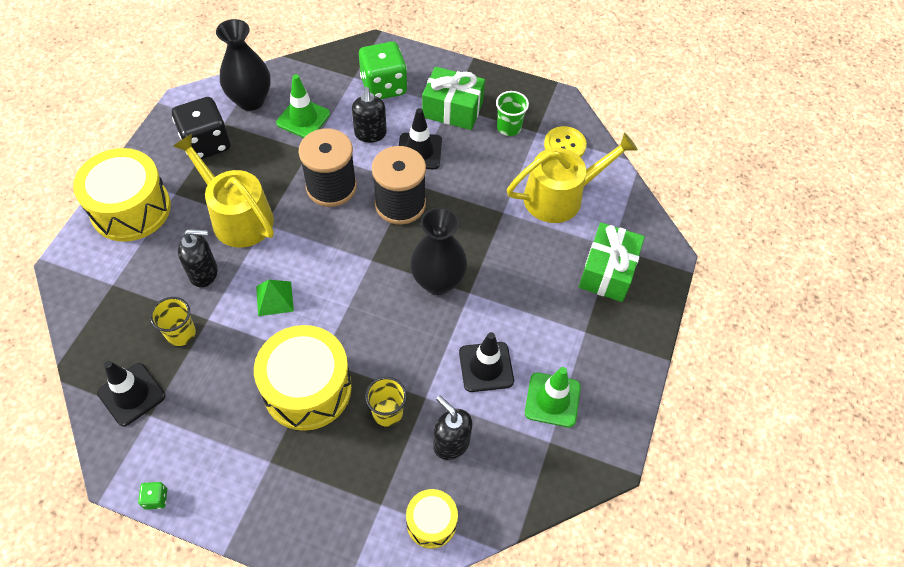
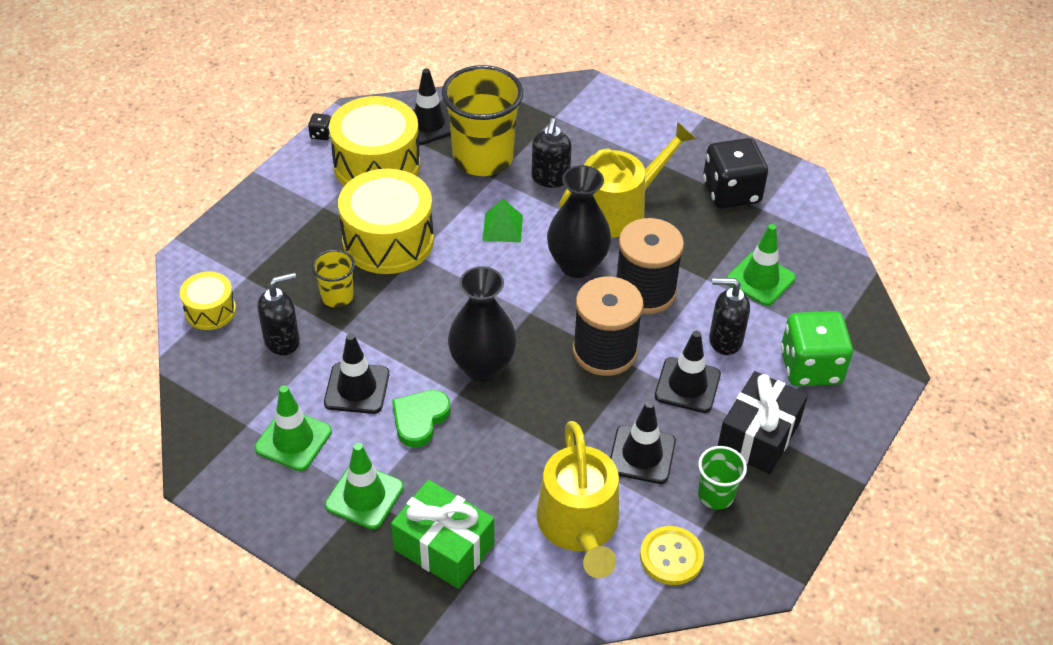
camera: 105 degrees right, 10 degrees down
yellow drum [73,148,171,242] -> yellow drum moved to [329,96,420,186]
green dice [138,482,167,510] -> black dice [308,113,331,140]
yellow cup [150,297,196,346] -> yellow cup [442,65,523,176], size x2.04
black vase [216,19,271,111] -> black vase moved to [547,165,611,278]
green gift [422,67,485,130] -> black gift [718,371,808,474]
none -> green traffic cone [325,443,404,530]
none -> green heart [392,390,450,447]
none -> black traffic cone [610,401,676,484]

